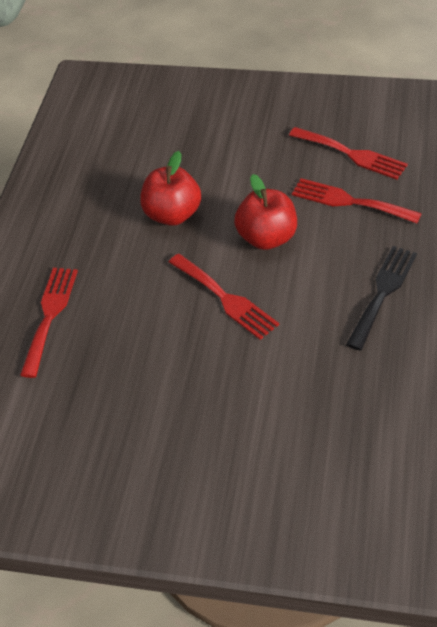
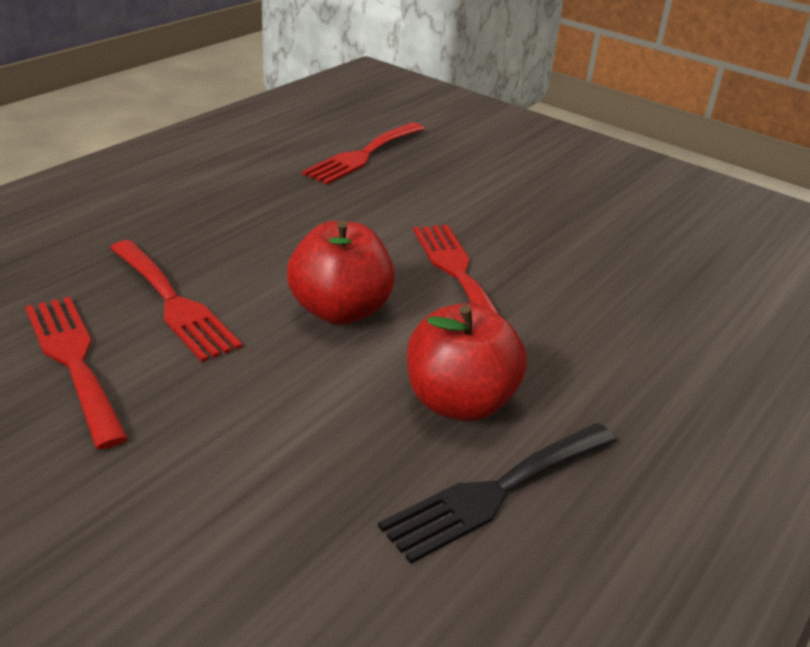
camera: 160 degrees left, 15 degrees down
red fork [20,268,78,378] -> red fork moved to [302,122,425,184]
black fork [346,246,417,350] -> black fork moved to [378,423,617,564]

